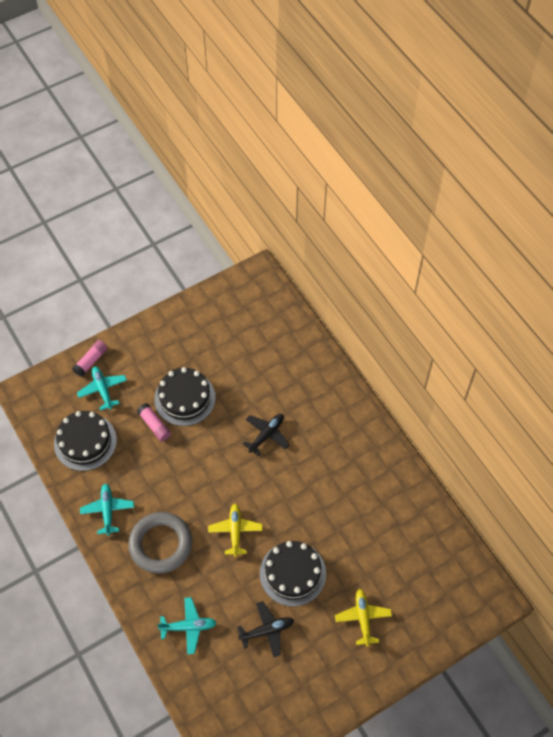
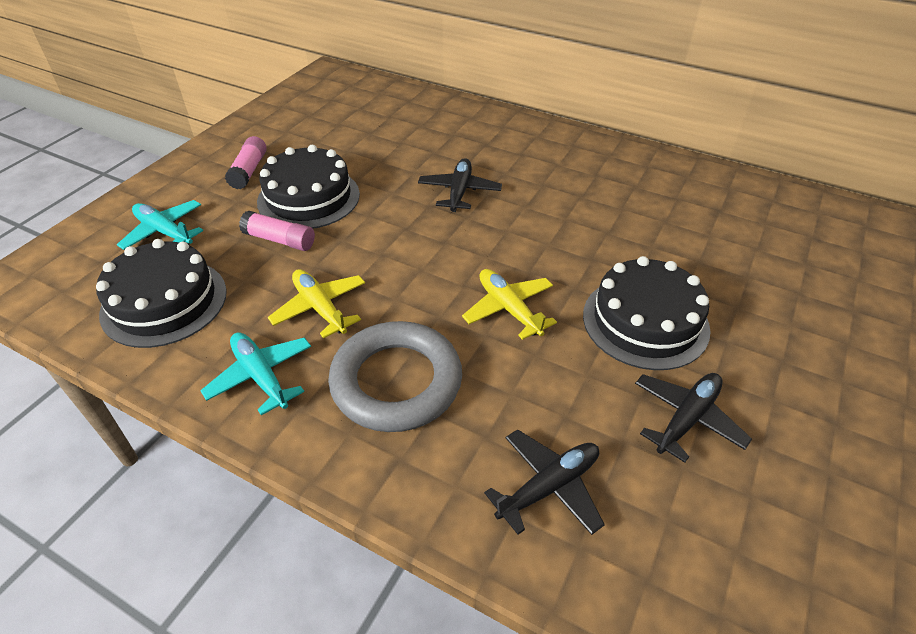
camera: 30 degrees left, 15 degrees down
pink glue stick [72,340,108,377] -> pink glue stick moved to [225,136,267,189]
turquoise plane [157,597,217,654] -> black plane [484,429,605,535]
yellow plane [335,589,392,647] -> yellow plane moved to [268,269,365,338]

